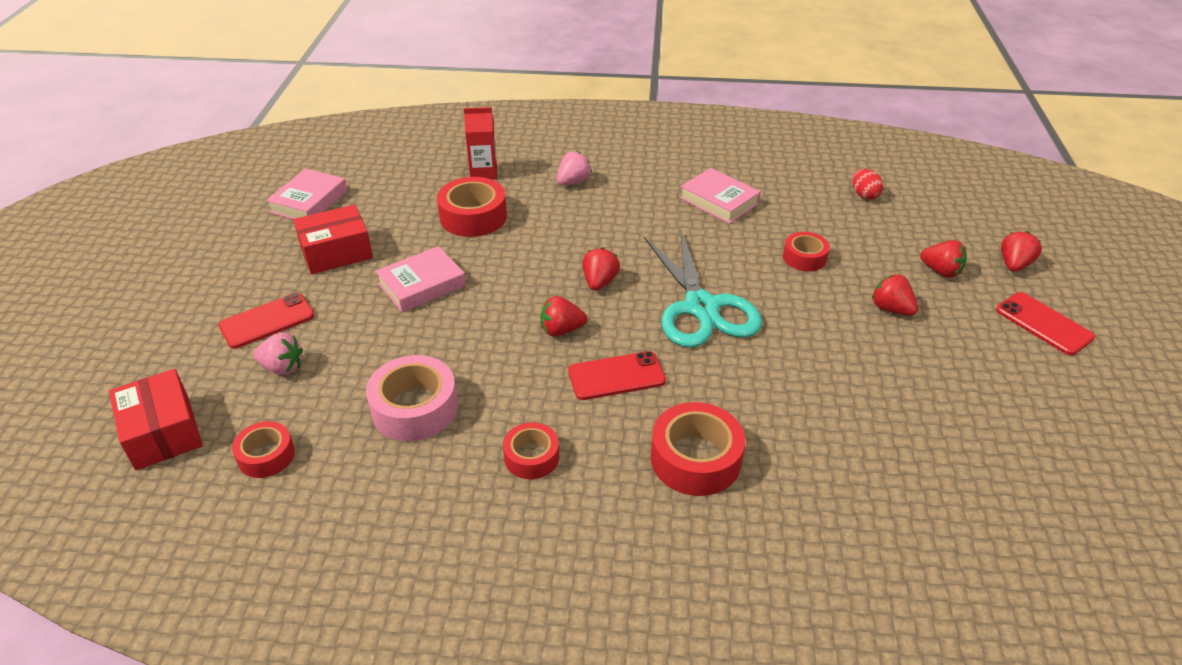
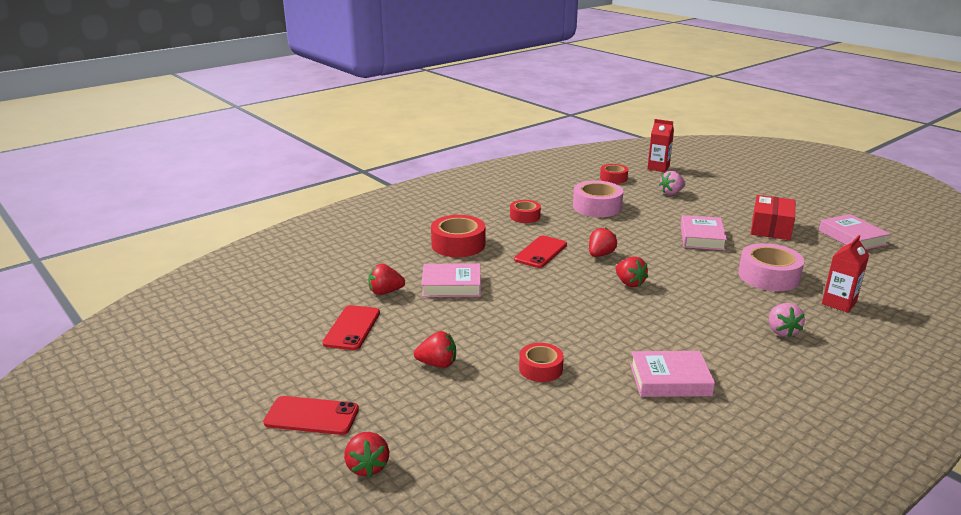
camera: 135 degrees right, 15 degrees down
red box [109,369,203,470] -> red carton [647,119,674,172]
red phone [219,293,315,349] -> red phone moved to [322,305,380,350]
red tape [437,177,507,237] -> pink tape [738,243,804,291]
turquoise scissors [644,231,762,348] -> none
red egg [853,169,883,200] -> none
red strawberry [920,240,967,278] -> red strawberry moved to [368,264,405,295]
none -> pink book [421,263,481,297]

